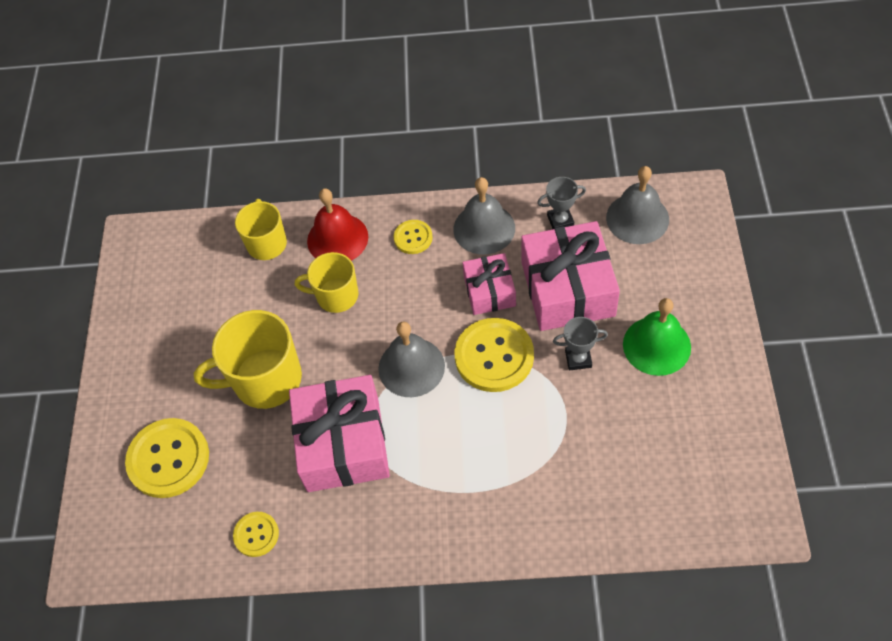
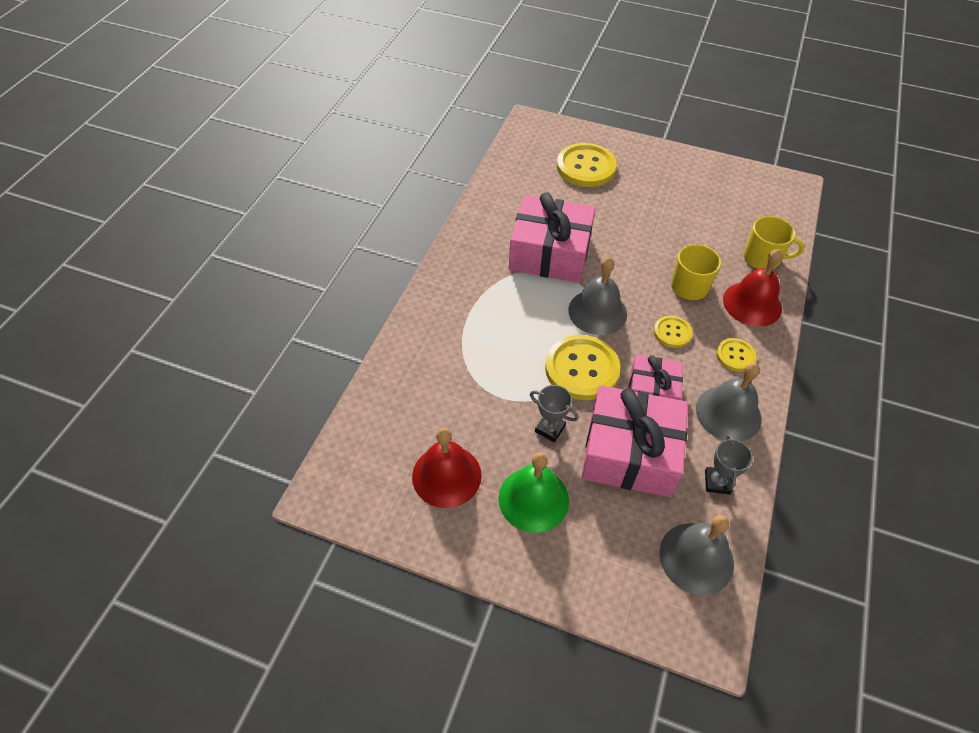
camera: 105 degrees right, 5 degrees down
yellow mug [194,310,302,409] -> none
yellow button [233,512,279,557] -> yellow button moved to [654,316,692,348]
grey trophy [553,317,608,371] -> grey trophy turned 75 degrees counterclockwise [530,385,579,442]
none -> red bell [412,428,482,508]

